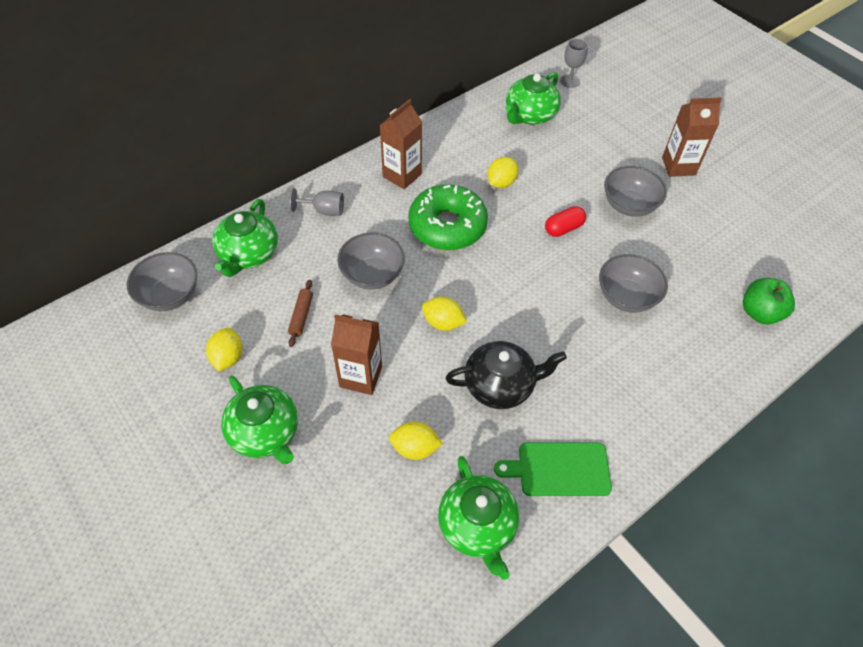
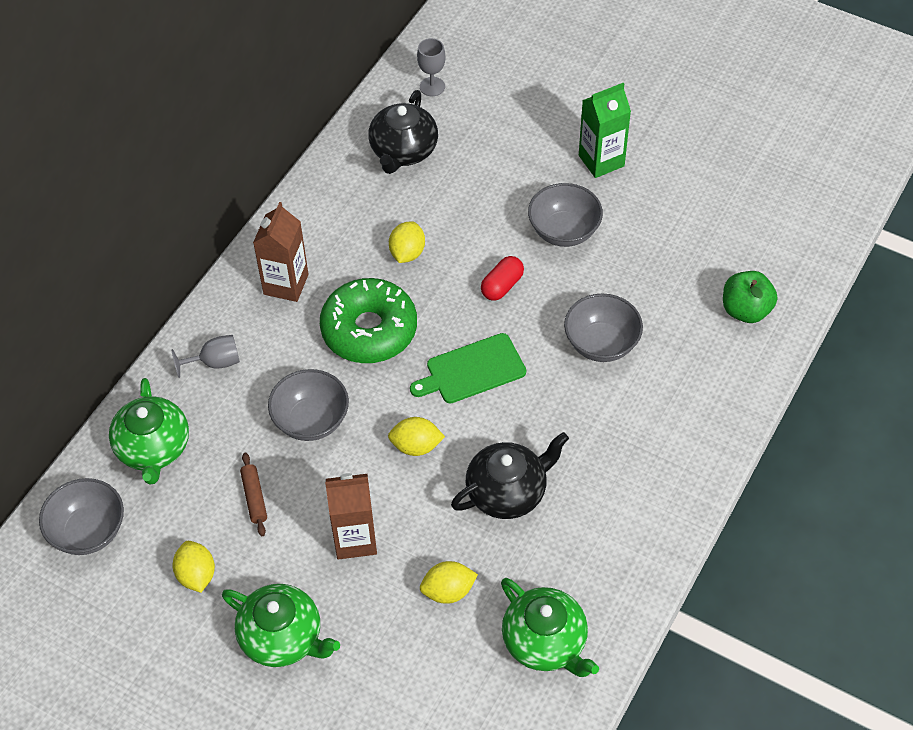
camera: 20 degrees left, 0 degrees up
green cutting board [494,443,612,496] -> green cutting board moved to [410,333,526,403]
green teapot [505,72,561,125] -> black teapot [368,90,438,174]
brown carton [662,97,722,177] -> green carton [579,83,631,178]

